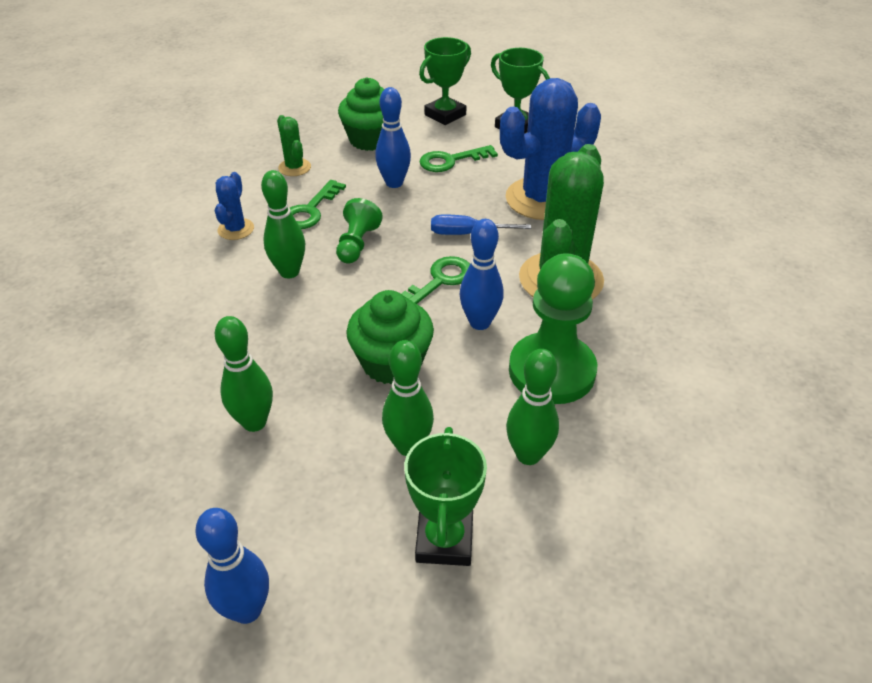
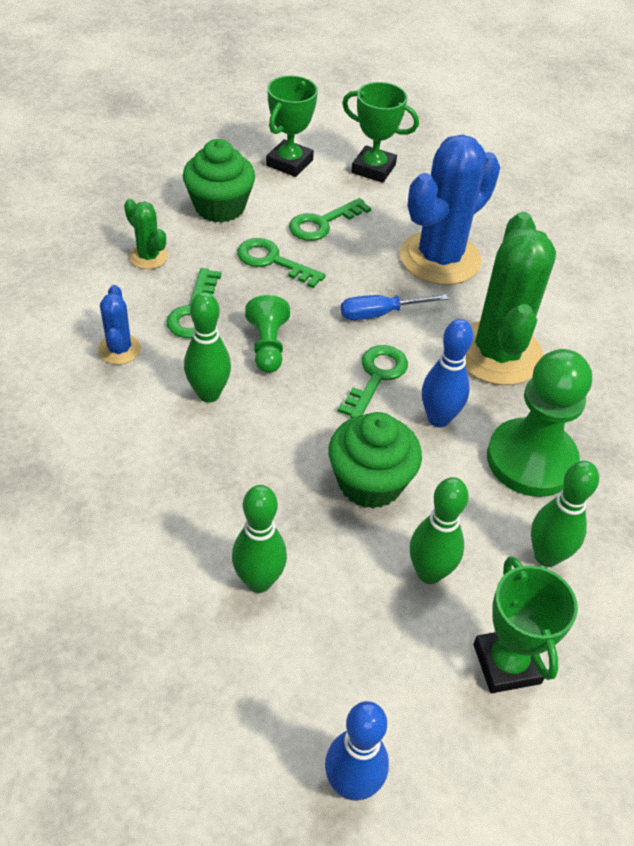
camera: 20 degrees left, 5 degrees up
blue bowling pin [375,87,411,188] -> green key [237,238,326,288]

